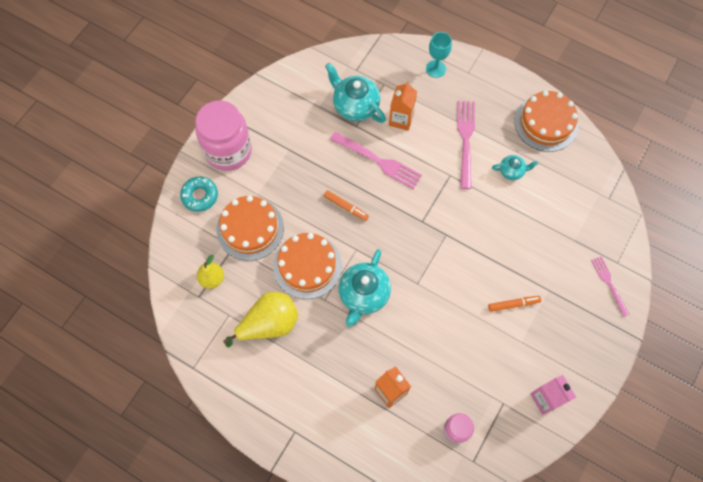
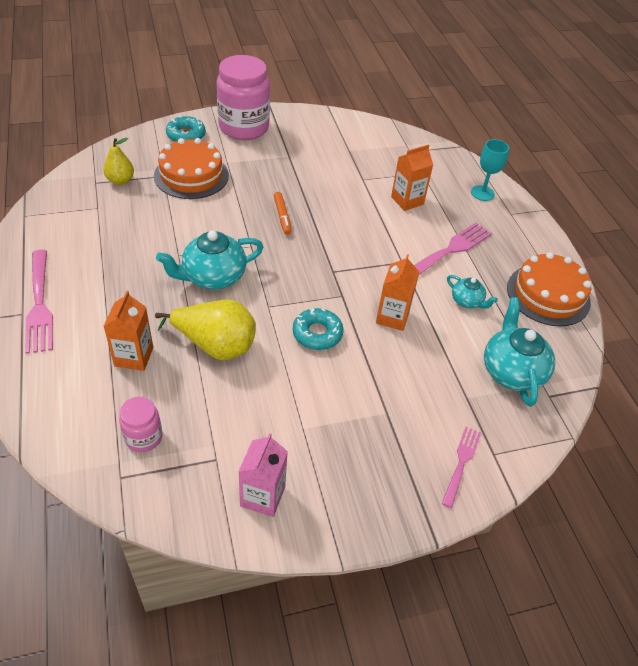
camera: 40 degrees right, 20 degrees down
yellow pear [223,292,298,347] -> yellow pear moved to [155,299,256,360]
orange cake [273,233,342,299] -> none
turquoise teapot [325,62,386,123] -> turquoise teapot moved to [484,297,555,407]
pink fork [330,132,422,189] -> pink fork moved to [25,250,53,354]
orange marker [488,296,541,312] -> none
none -> turquoise donut [293,308,344,350]
none -> orange carton [376,254,419,331]

